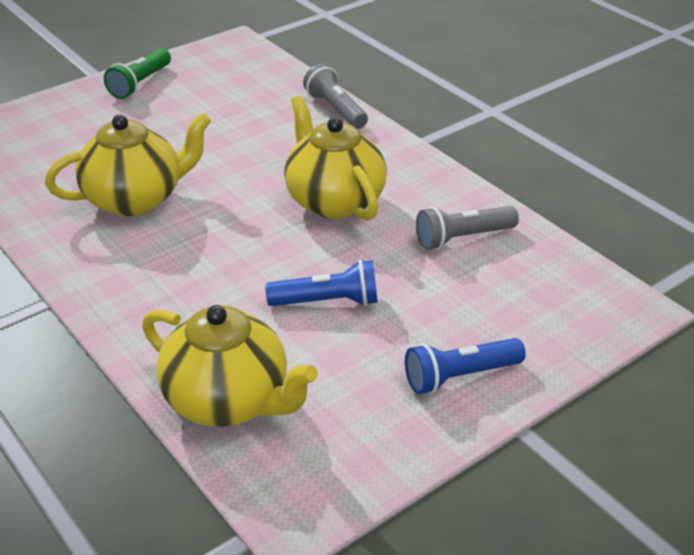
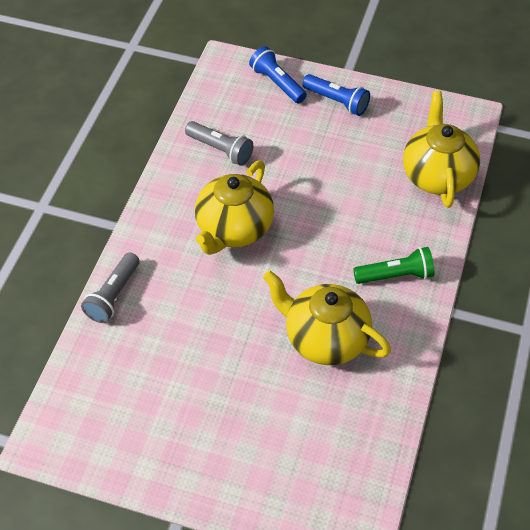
camera: 125 degrees left, 15 degrees up
green flashlight [104,48,171,99] -> green flashlight moved to [353,247,434,284]
blue flashlight [265,260,378,306] -> blue flashlight moved to [249,46,307,103]

